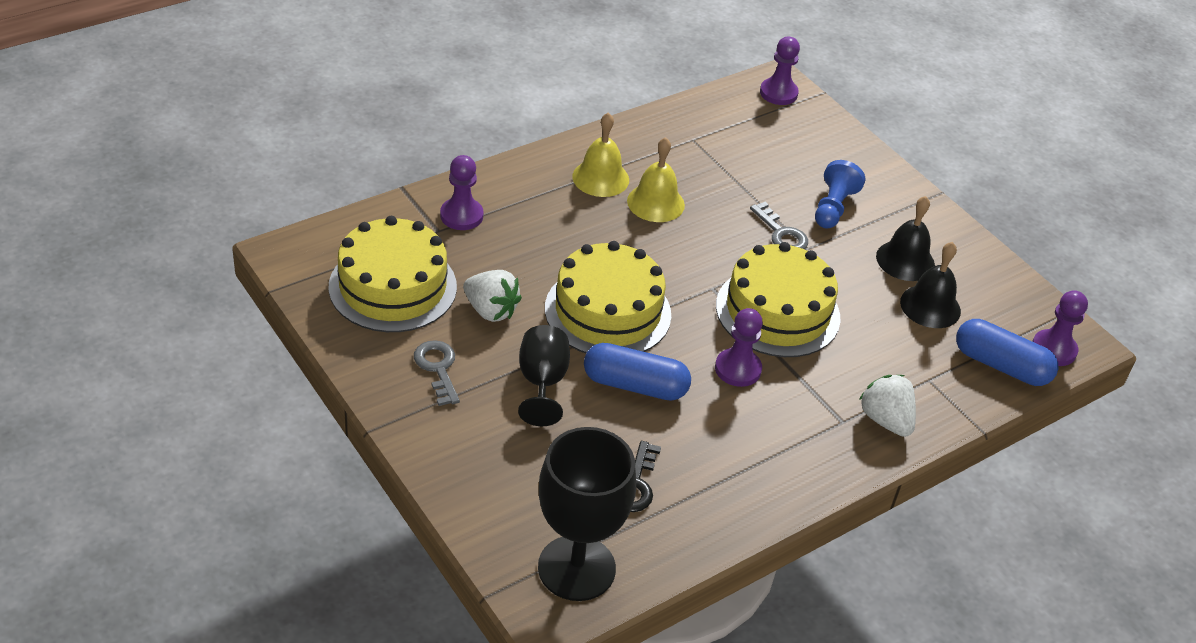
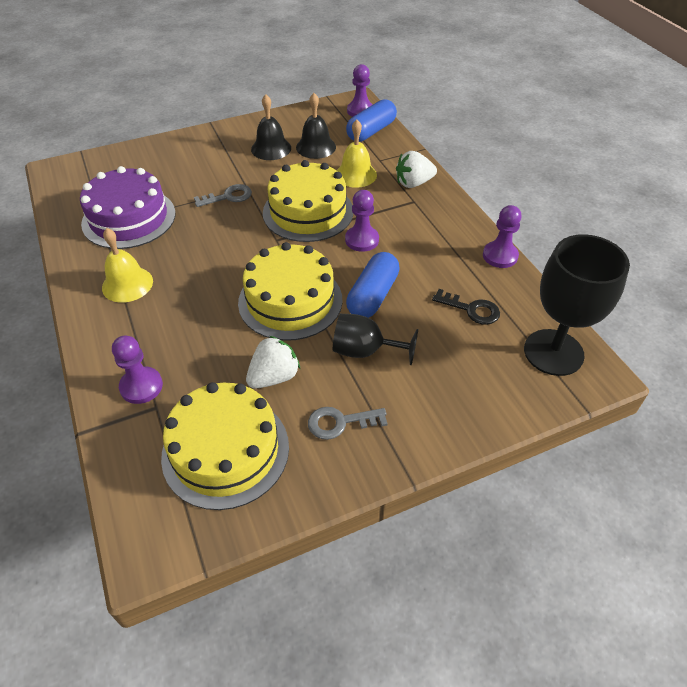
camera: 75 degrees left, 5 degrees up
yellow bell [627,137,685,222] -> yellow bell moved to [337,120,377,188]
purple pawn [760,36,800,105] -> purple pawn moved to [483,205,522,268]
blue pawn [815,160,865,229] -> none
none -> purple cake [80,166,176,249]

